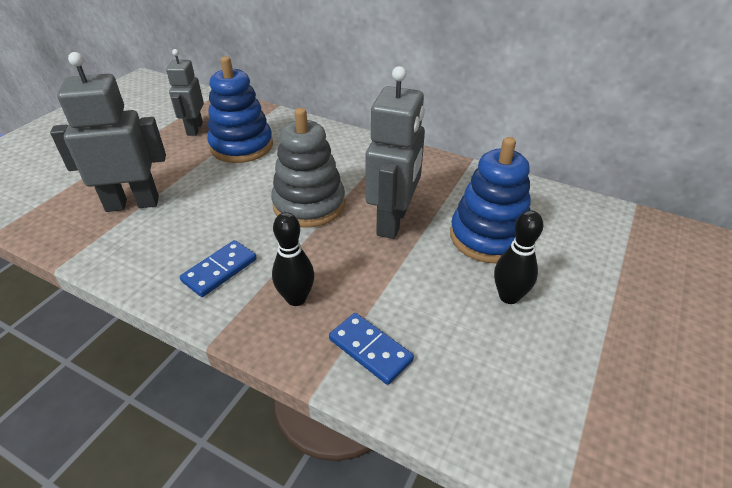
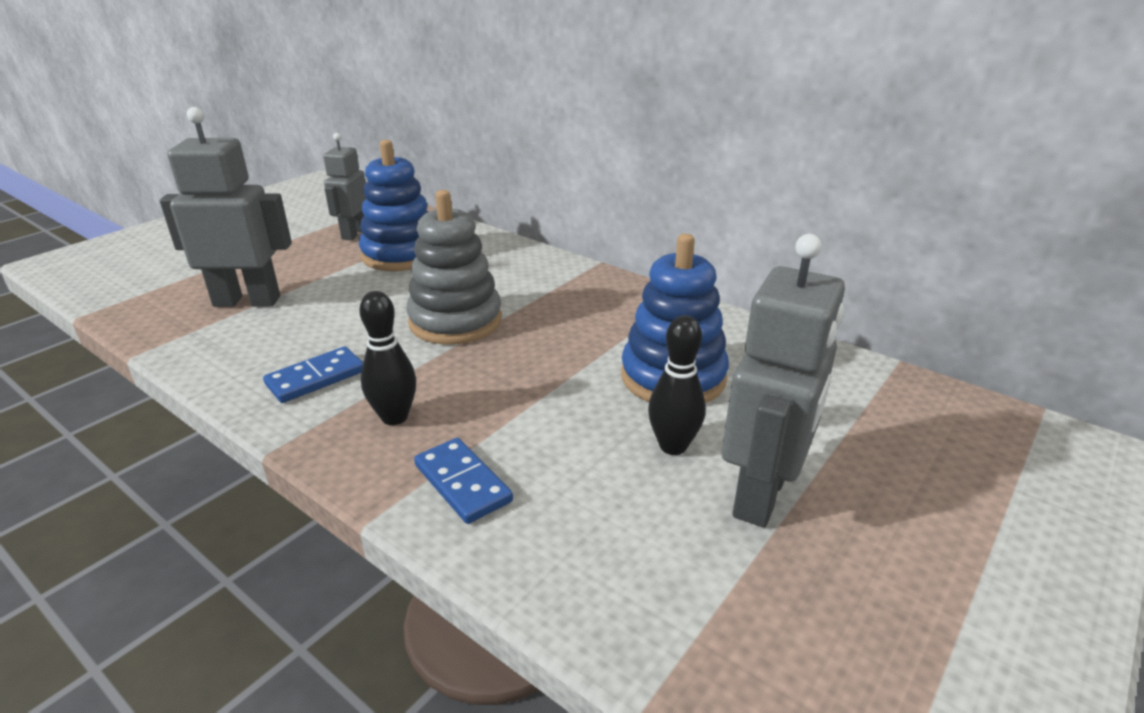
camera: 10 degrees right, 10 degrees down
grey robot [366,66,425,239] -> grey robot moved to [722,234,845,527]

